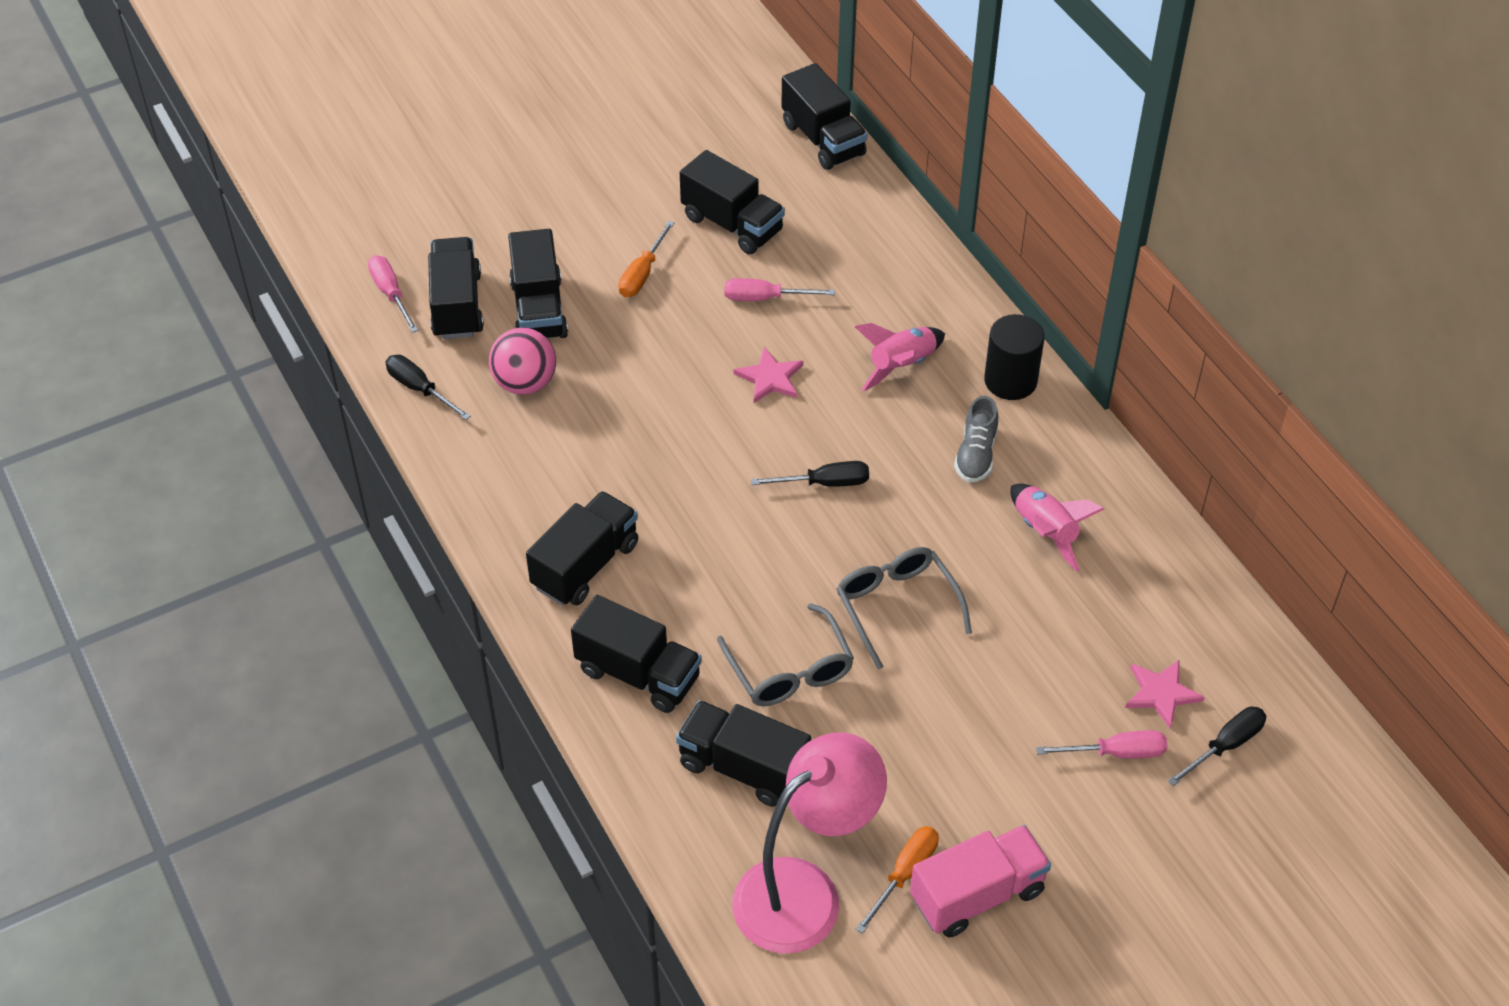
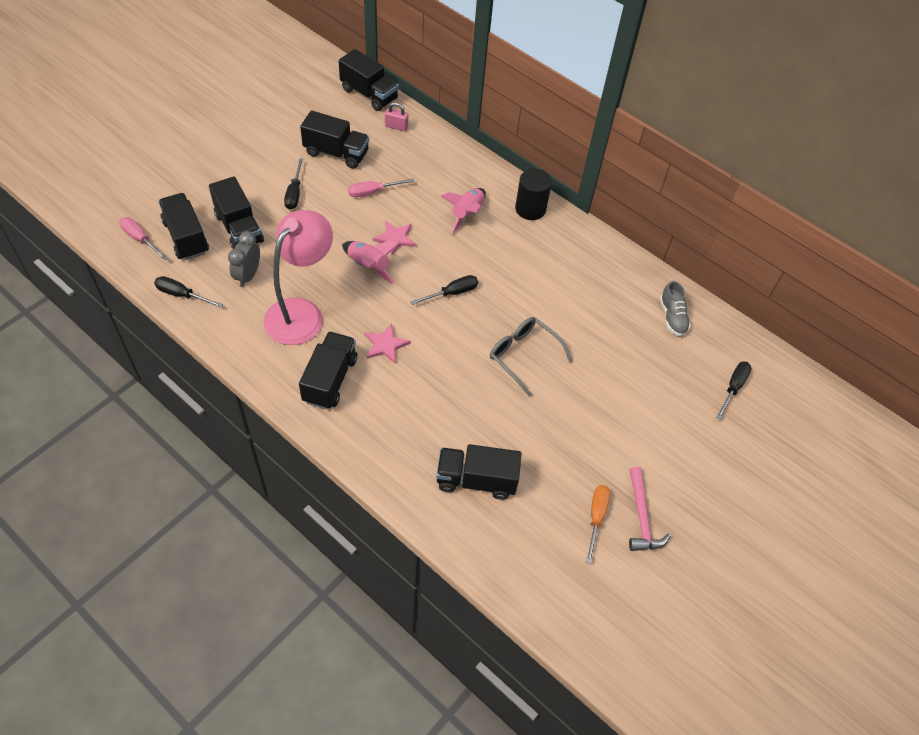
camera: 25 degrees left, 5 degrees up
pink ball [489,327,556,395] -> grey clock [228,231,260,287]
black truck [571,595,702,713] -> none
orange screwdriver [618,221,675,297] -> black screwdriver [284,158,303,210]
grey glasses [717,603,854,706] -> none
pink lamp [732,732,887,953] -> pink lamp moved to [264,210,333,345]
pink truck [910,825,1051,938] -> pink hammer [629,467,671,551]
grey shoe [954,396,998,482] -> grey shoe moved to [660,281,691,336]
pink rocket [1010,484,1104,572] -> pink rocket moved to [342,241,400,284]
pink screwdriver [1036,730,1167,758] -> none
pink star [1125,660,1205,729] -> pink star moved to [365,323,410,364]
none -> pink padlock [385,102,408,131]

